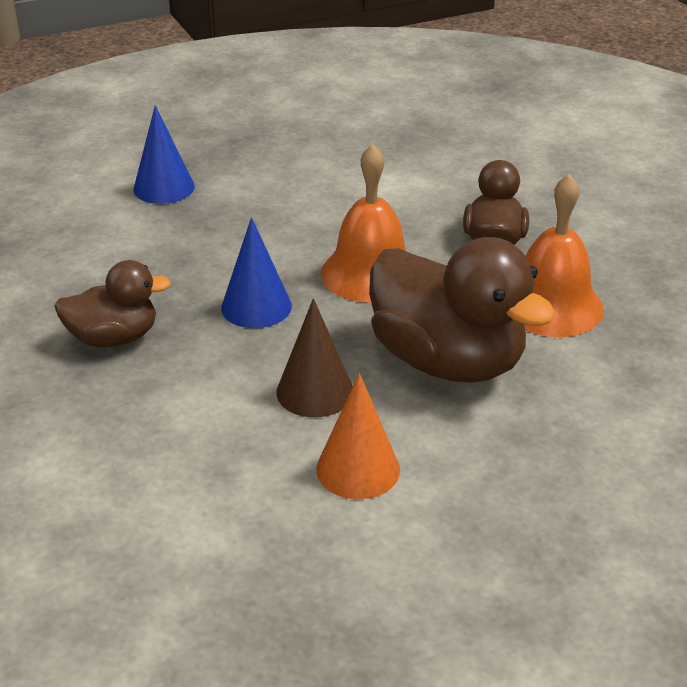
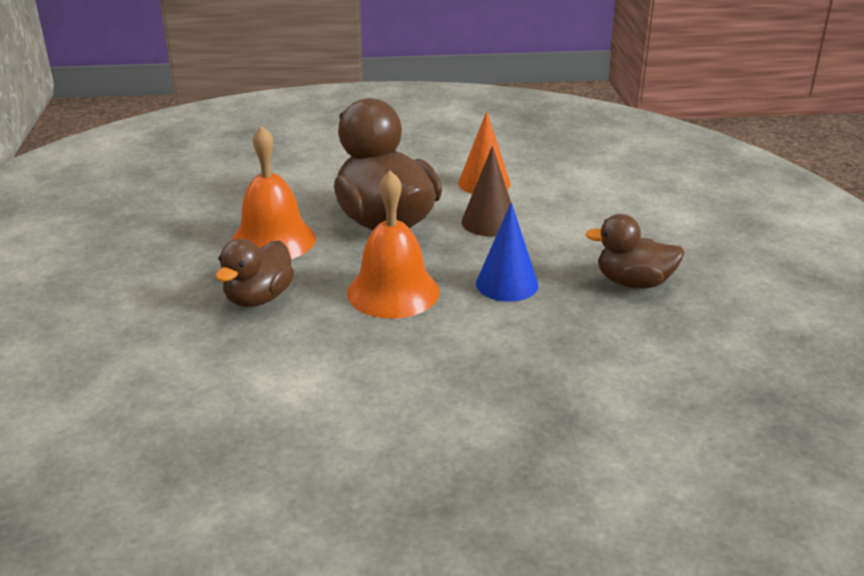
camera: 160 degrees left, 5 degrees down
blue cone [133,105,195,204] -> none

